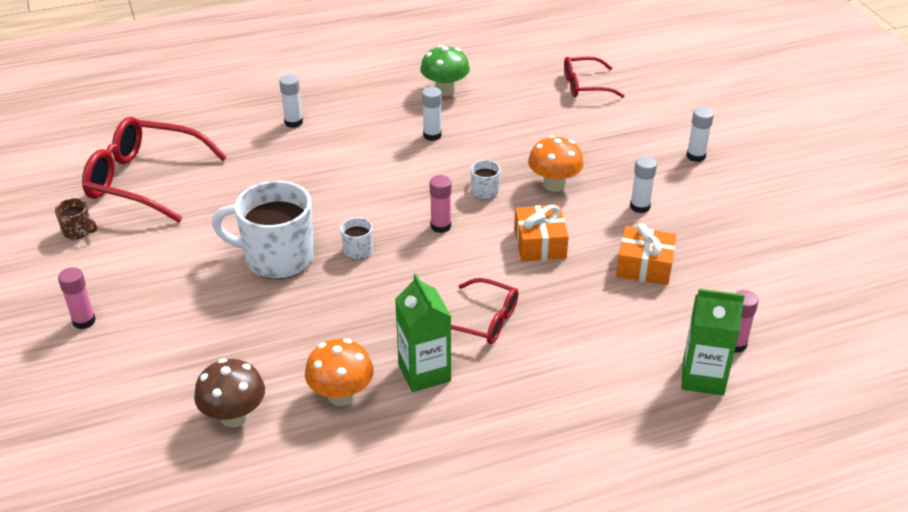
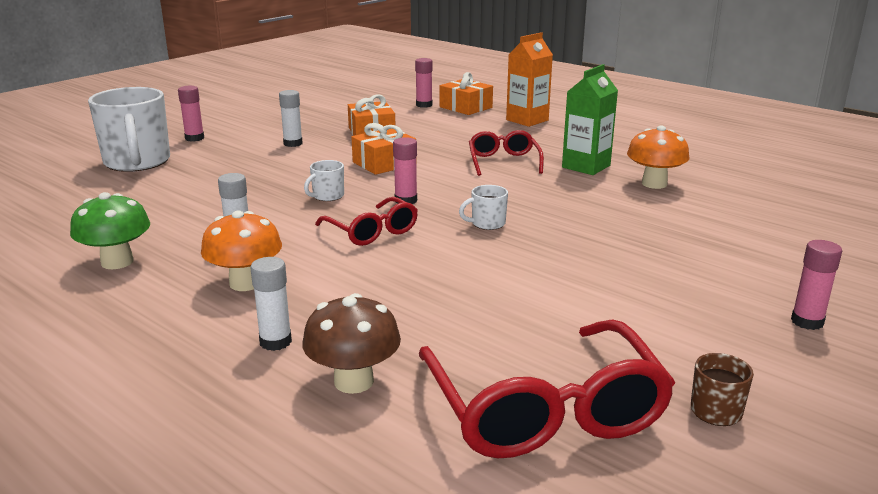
camera: 120 degrees left, 15 degrees down
brown mushroom [194,358,265,427] -> brown mushroom moved to [302,293,401,394]
white mug [212,180,314,279] -> white mug moved to [88,87,170,172]
orange mushroom [528,135,584,192] -> orange mushroom moved to [201,210,282,291]
red glasses [564,56,625,98] -> red glasses moved to [315,197,418,246]
green carton [681,289,745,396] -> orange gift [440,72,493,115]
white glue stick [686,107,714,162] -> pink glue stick [178,86,204,142]
none -> orange carton [506,32,553,127]

